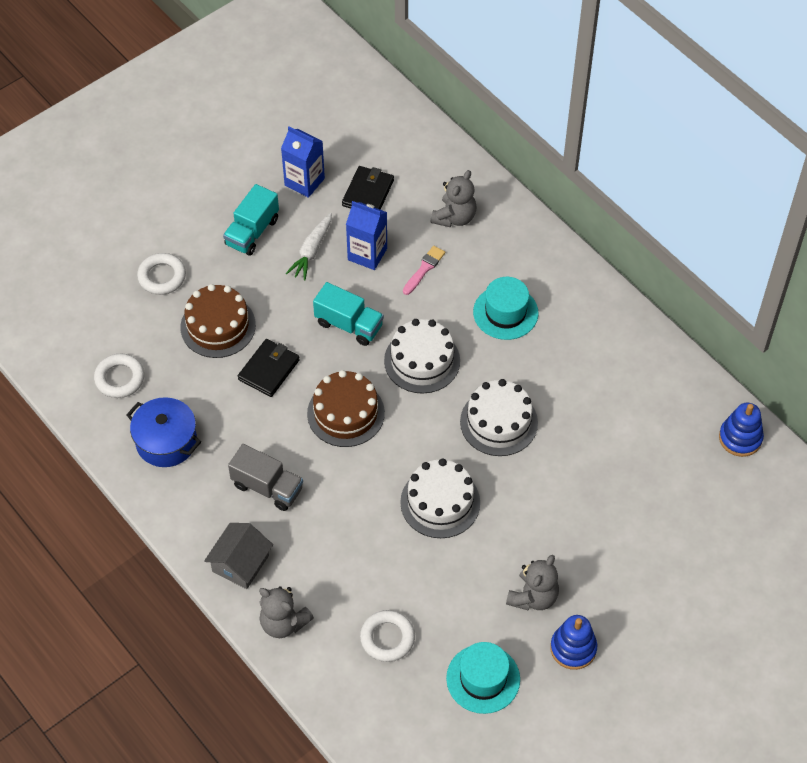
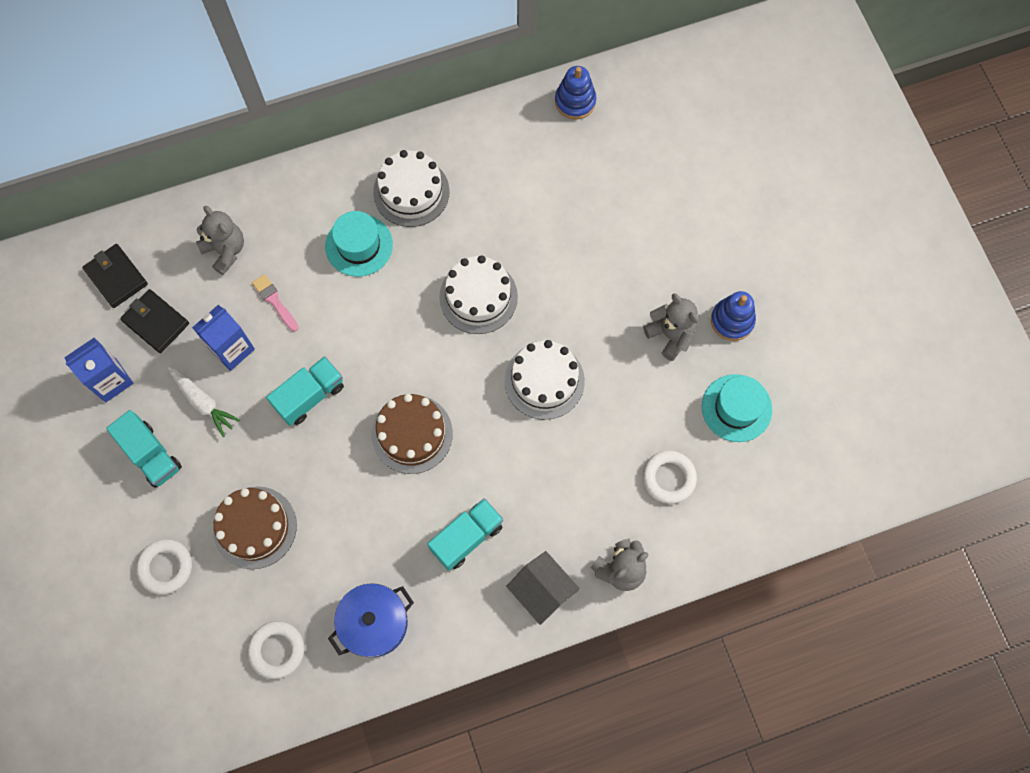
camera: 70 degrees left, 15 degrees up
grey truck [228,444,303,511] -> turquoise truck [427,498,503,571]
black wallet [238,339,300,397] -> black wallet moved to [82,244,148,308]
white cake [384,319,460,393] -> white cake moved to [373,150,450,227]

